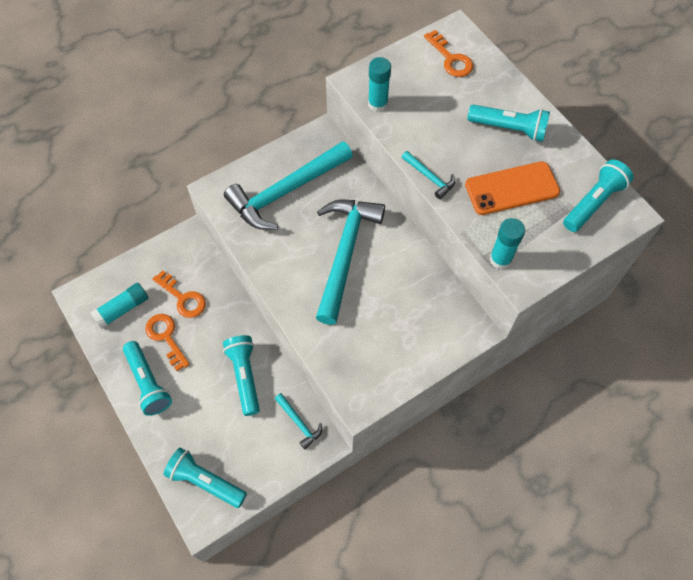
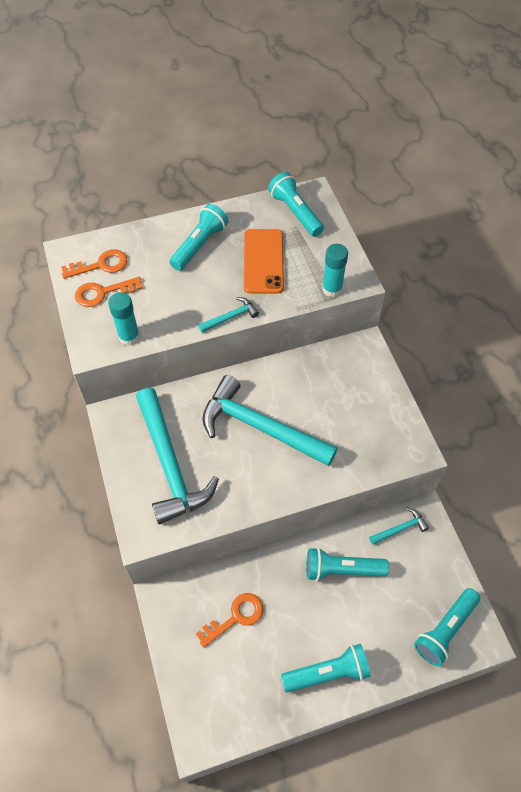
camera: 75 degrees left, 5 degrees down
turquoise glue stick [90,283,148,329] -> none
orange key [145,314,190,371] -> orange key moved to [75,277,143,307]

